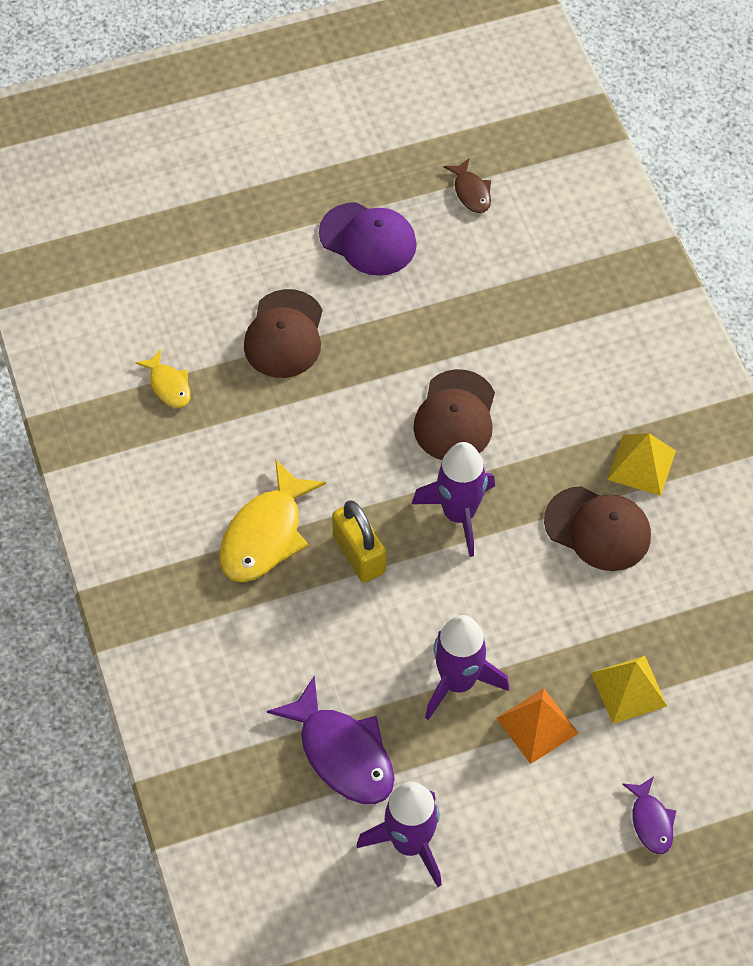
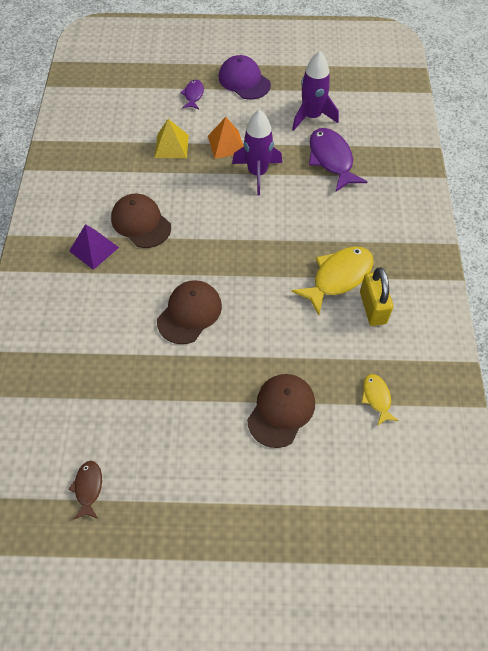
camera: 160 degrees left, 0 degrees up
purple cap [319,202,417,276] -> purple cap moved to [219,55,271,100]
yellow padlock [332,500,386,583] -> yellow padlock moved to [360,267,393,326]
purple rocket [412,442,495,557] -> none
yellow pyramid [607,433,676,496] -> purple pyramid [69,224,119,270]

